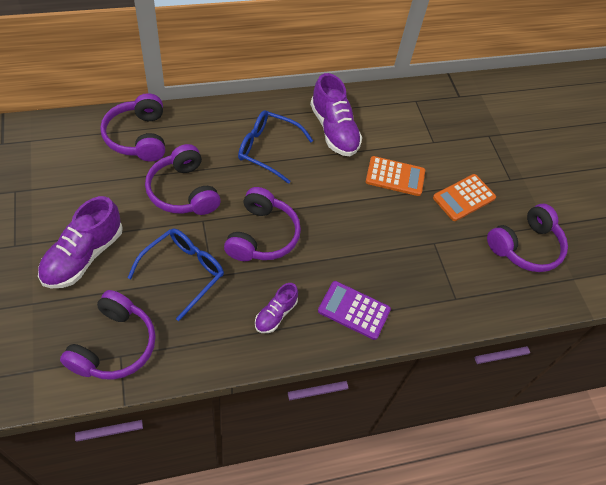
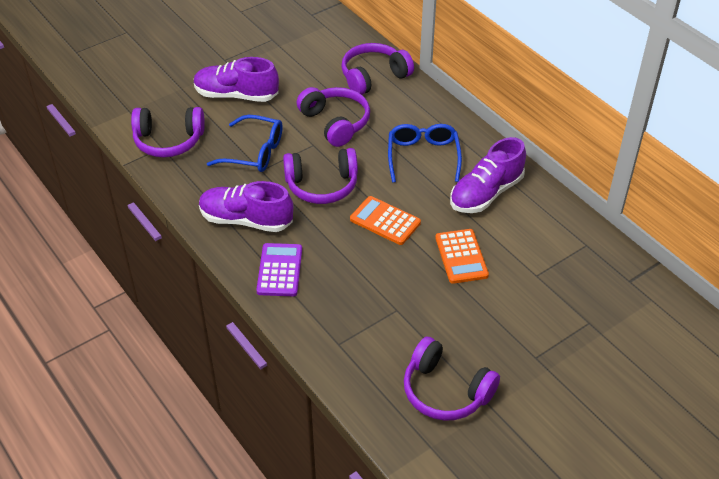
camera: 75 degrees right, 10 degrees down
purple headphones [145,144,221,215] -> purple headphones turned 105 degrees clockwise [297,87,370,147]
purple shoe [255,283,298,333] -> purple shoe [199,181,293,232], size x1.81
orange calculator [433,174,496,221] -> orange calculator moved to [350,196,421,245]

